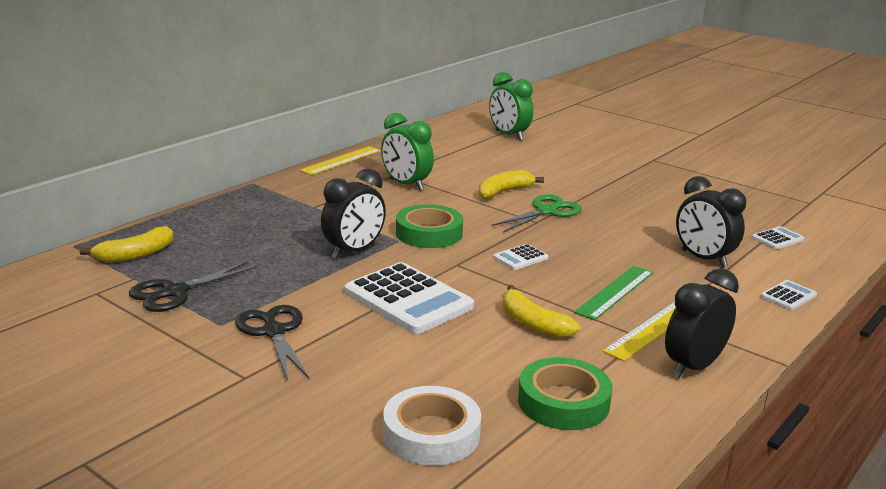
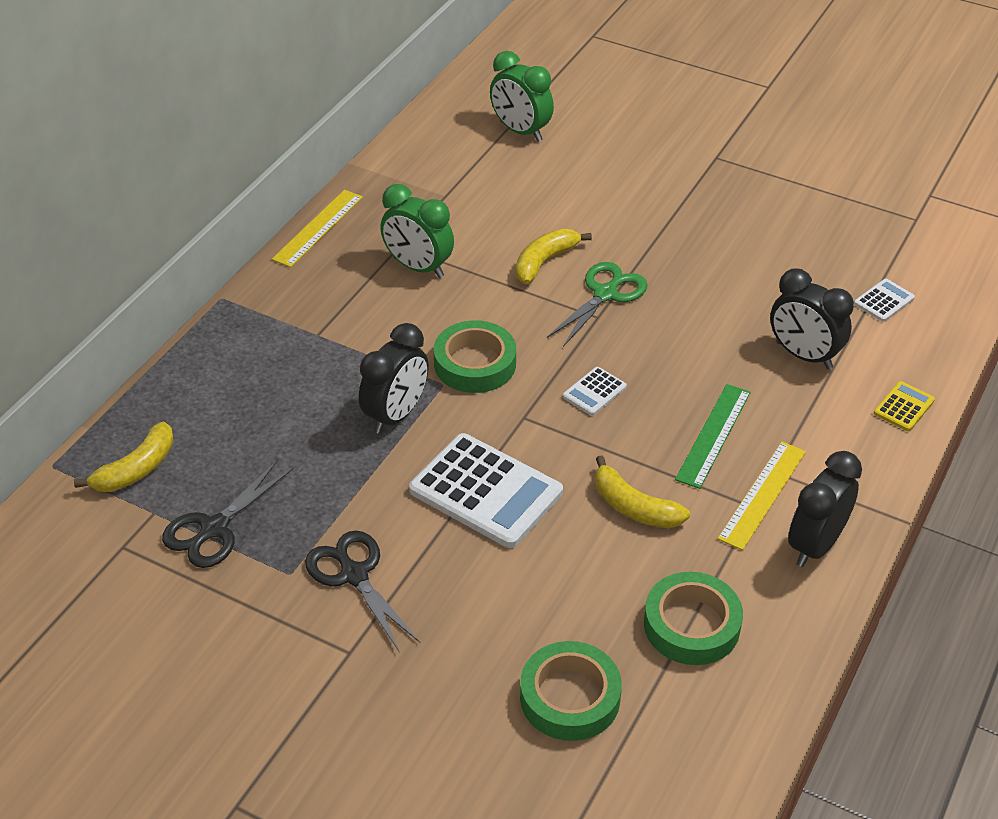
camera: 10 degrees left, 20 degrees up
white tape [383,386,481,466] -> green tape [520,641,622,741]
white calculator [761,280,817,310] -> yellow calculator [874,381,935,431]

